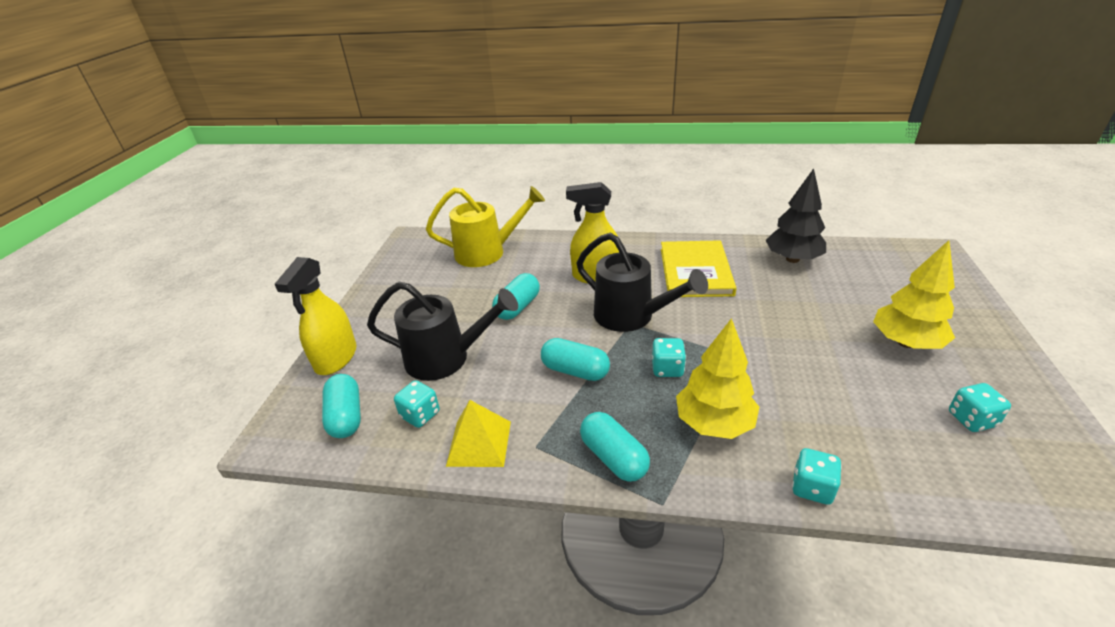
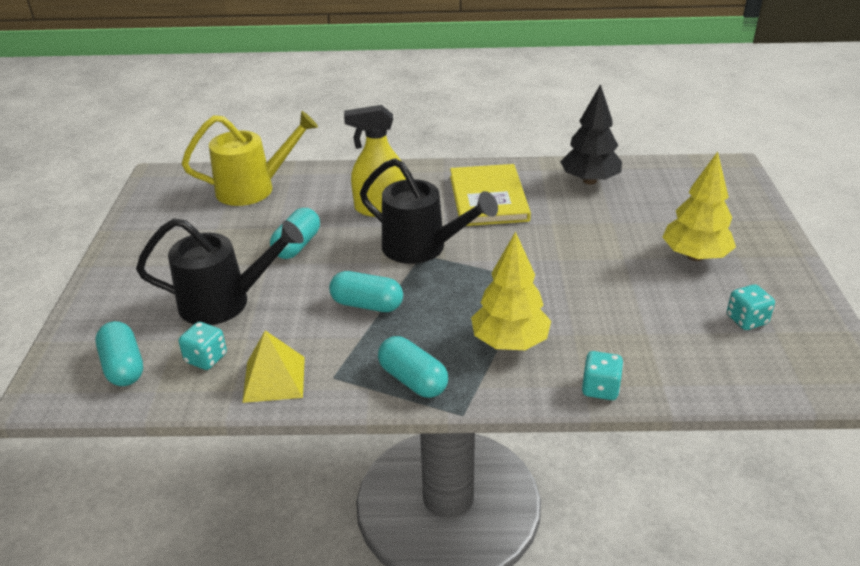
camera: 10 degrees left, 0 degrees up
yellow spray bottle [275,257,356,375] -> none
turquoise dice [652,338,686,377] -> none

